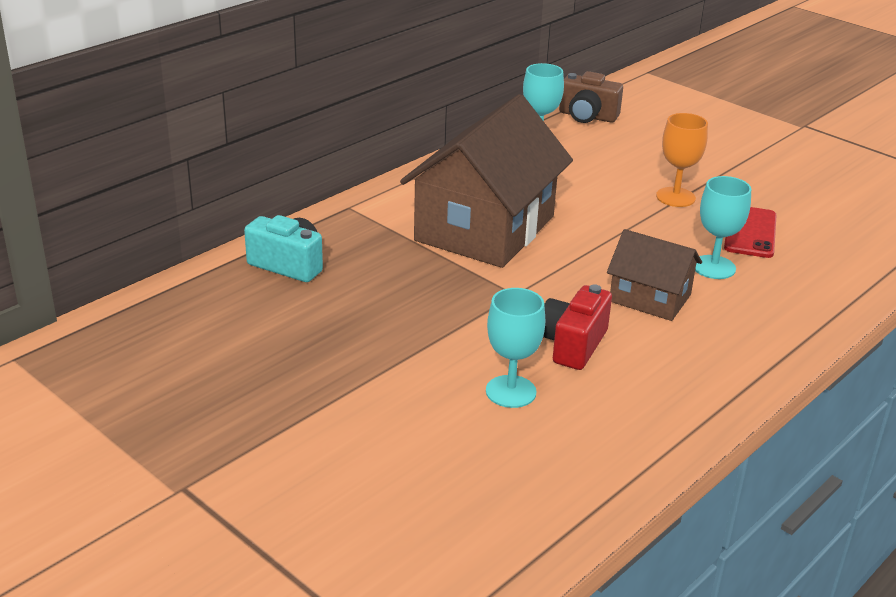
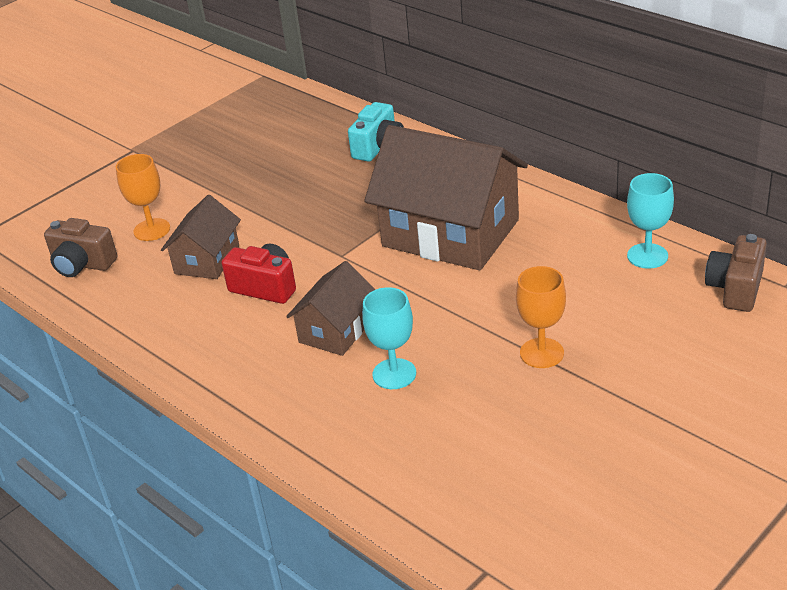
camera: 95 degrees right, 5 degrees up
turquoise goblet [486,288,545,408] -> brown house [161,195,241,279]
red phone [724,207,776,258] -> none
none -> brown camera [44,218,117,277]
none -> orange goblet [116,154,170,241]

